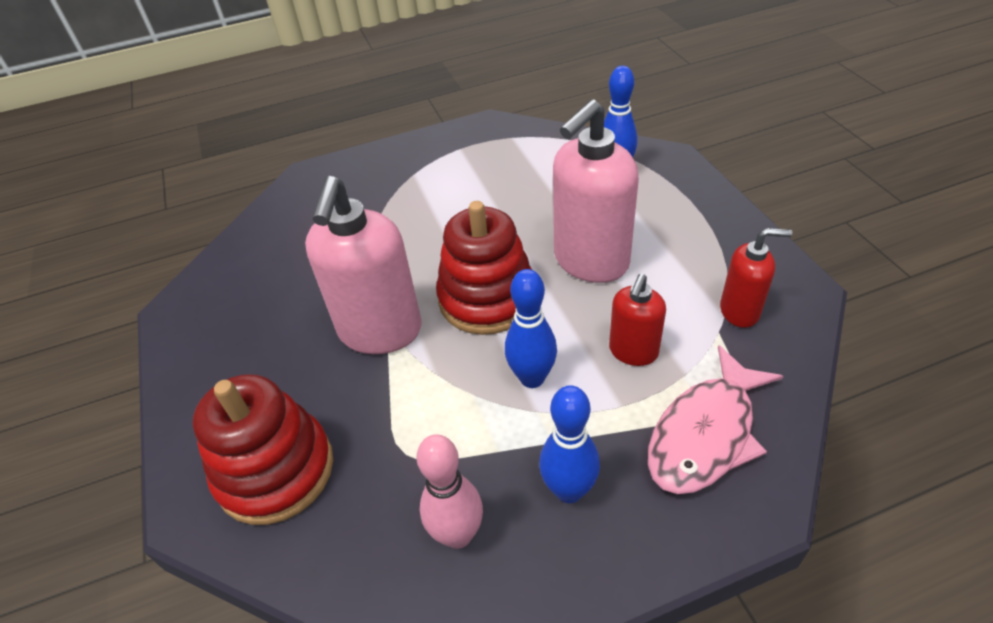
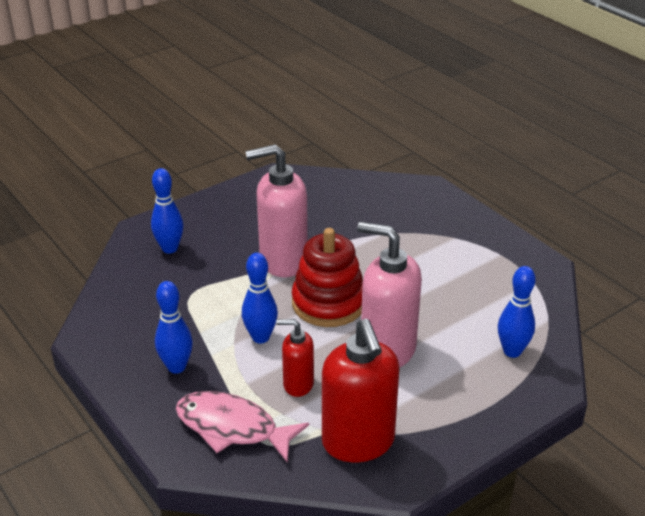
camera: 70 degrees right, 10 degrees down
red stacking toy [193,374,333,525] -> blue bowling pin [151,168,183,253]
pink bowling pin [417,434,483,549] -> none
red soap dispenser [720,228,792,328] -> red soap dispenser [322,319,400,462], size x1.83

